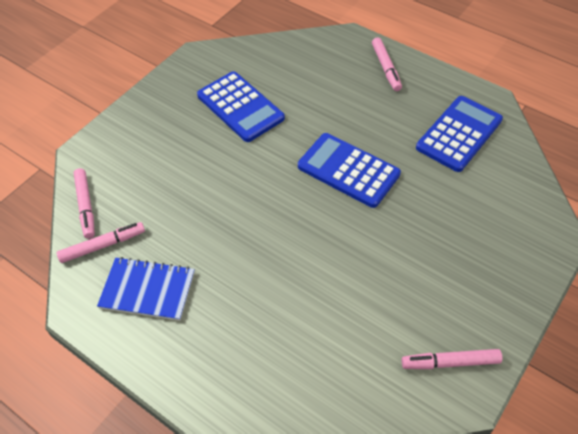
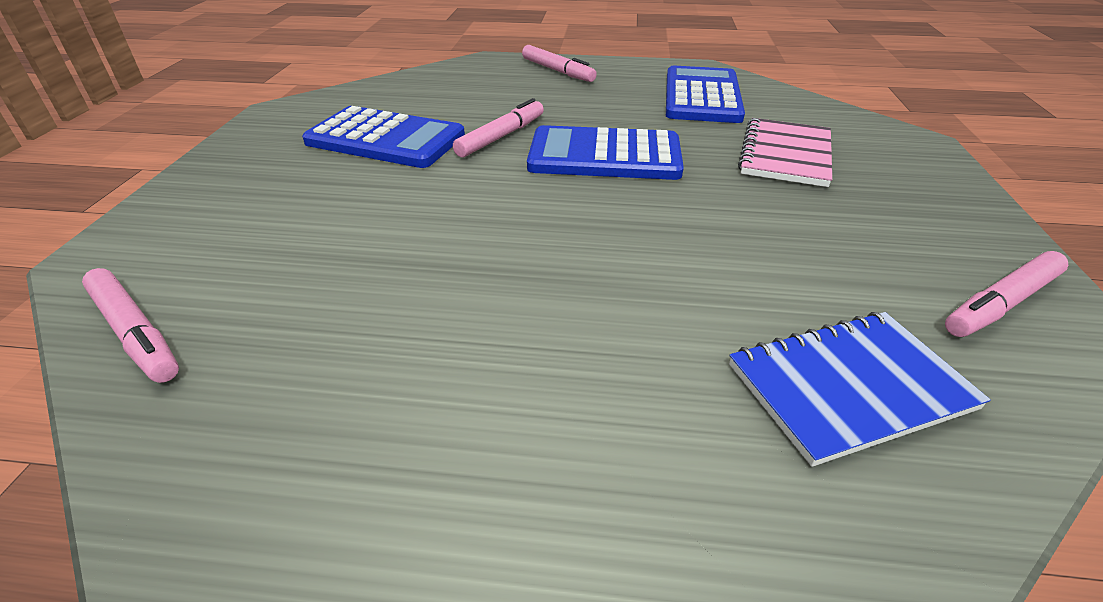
camera: 30 degrees left, 15 degrees down
pink marker [57,222,145,263] -> pink marker moved to [453,98,544,157]
blue notebook [97,257,195,321] -> blue notebook moved to [729,312,991,467]
none -> pink notebook [738,118,832,187]

